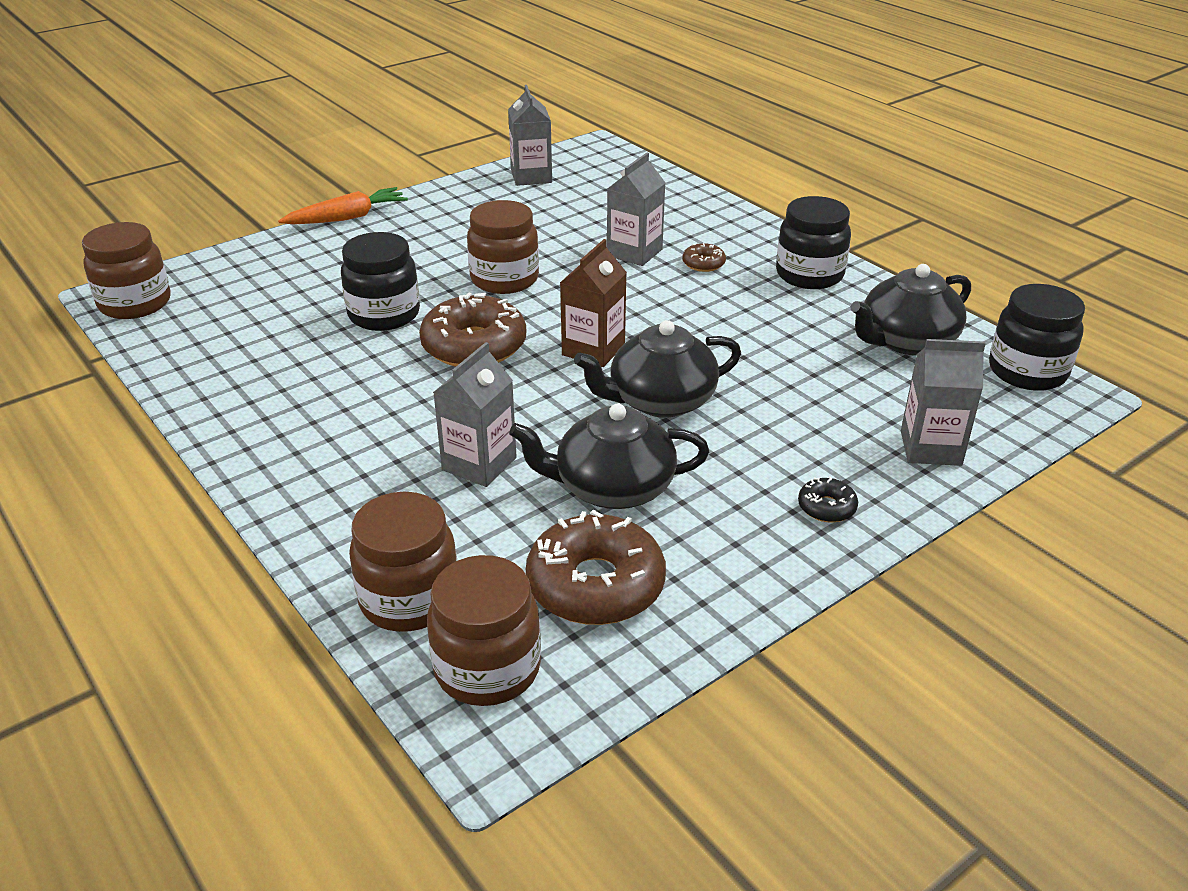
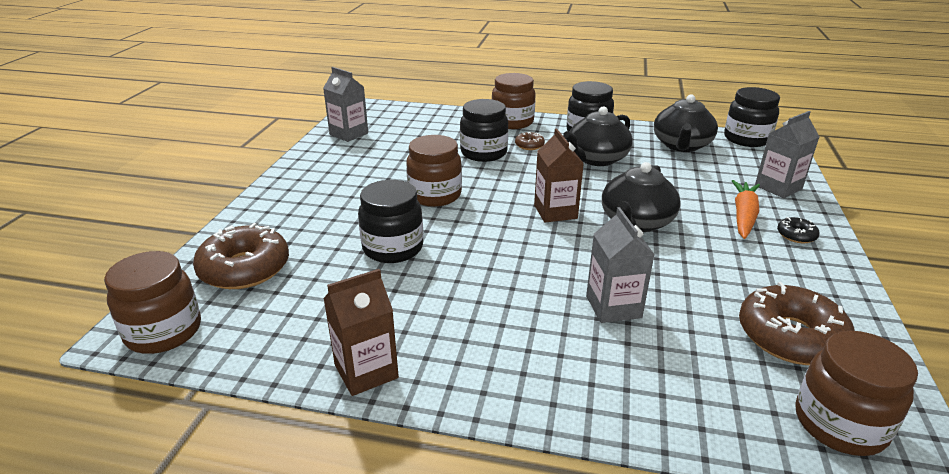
camera: 40 degrees left, 5 degrees down
orange carrot [278,187,408,224] -> orange carrot moved to [732,180,760,239]
brown jar [349,492,457,632] -> brown jar moved to [492,73,536,129]
brown donut [419,292,526,367] -> brown donut moved to [193,223,289,289]
black teapot [509,403,709,509] -> black teapot moved to [563,106,633,166]
grey carton [607,153,665,266] -> black jar [460,99,508,162]
none -> brown carton [323,269,399,396]

